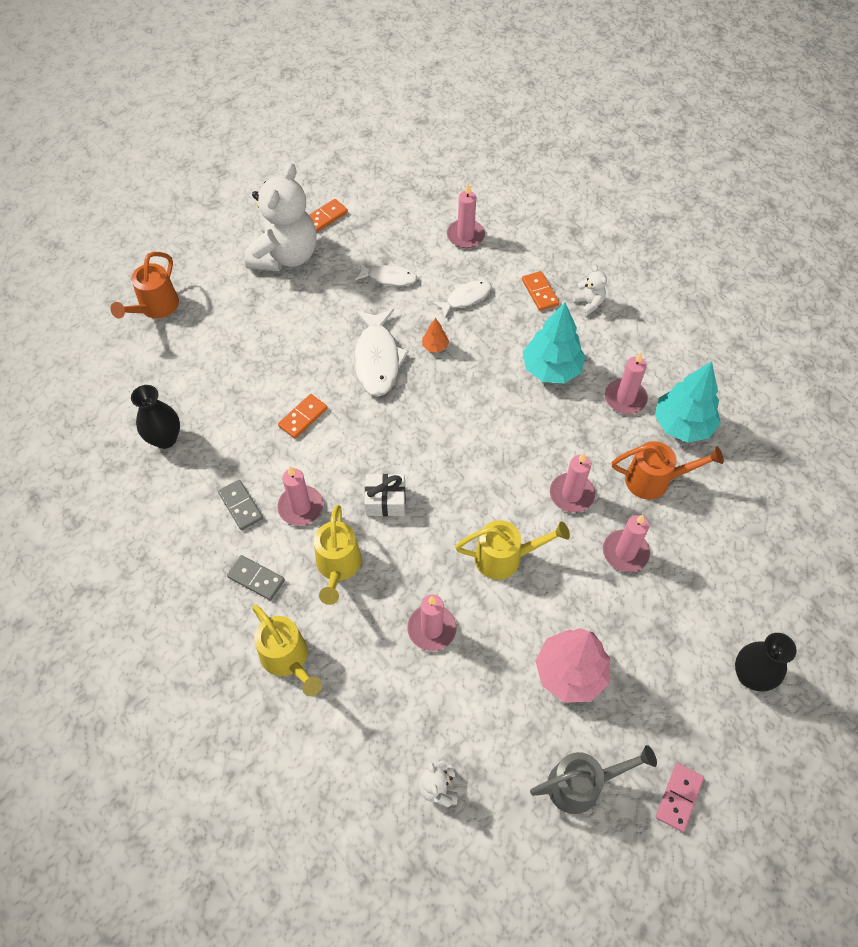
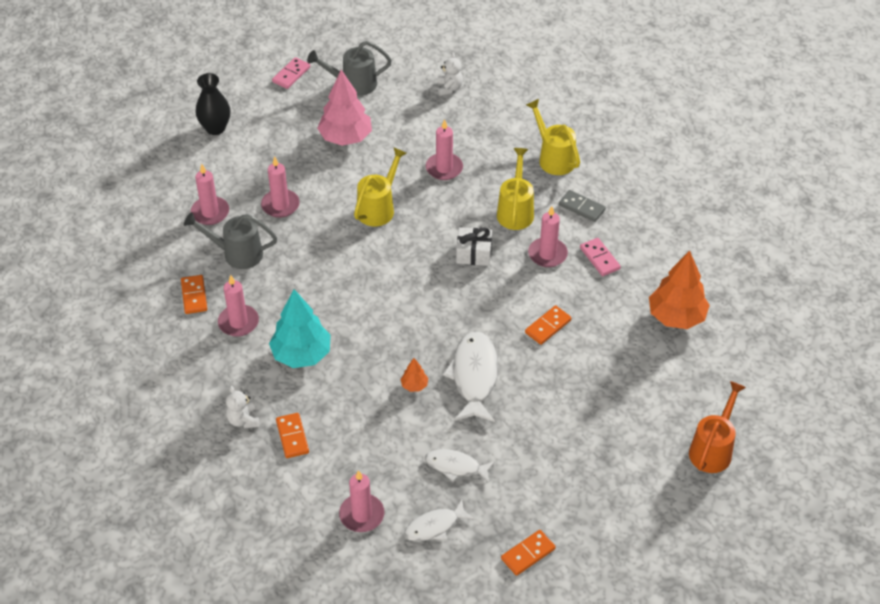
camera: 175 degrees left, 10 degrees down
black vase [131,385,180,449] -> orange tree [649,250,710,329]
grey domino [218,480,263,530] -> pink domino [580,238,621,276]
white teddy bear [245,163,316,271] -> none
white fish [432,280,492,317] -> white fish moved to [404,499,474,541]
yellow watering can [455,520,570,580] -> yellow watering can turned 120 degrees clockwise [354,148,407,226]
pink candle [550,453,595,513] -> pink candle moved to [191,164,229,225]
orange watering can [612,441,724,500] -> grey watering can [184,212,277,269]
turquoise tree [655,361,721,442] -> orange domino [181,275,207,314]

